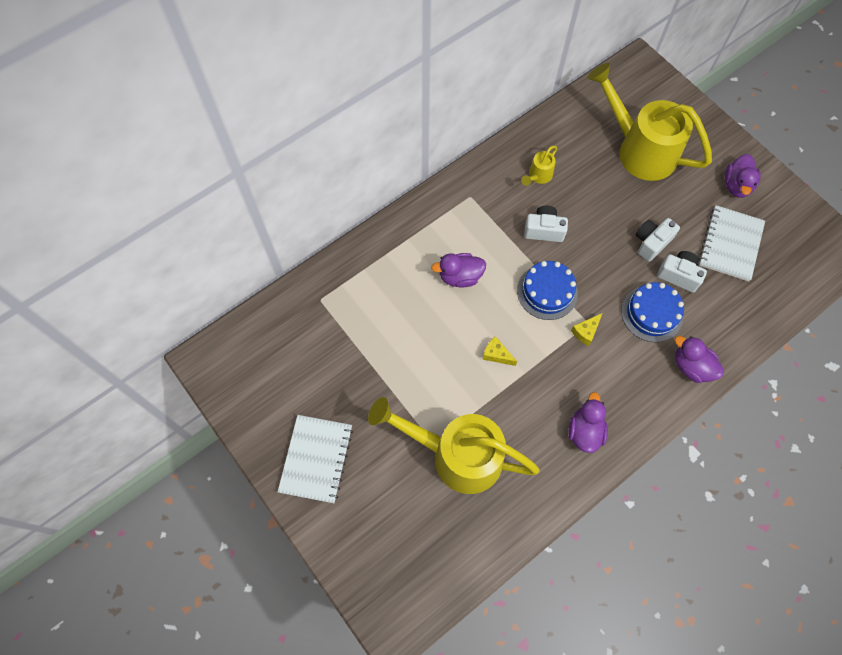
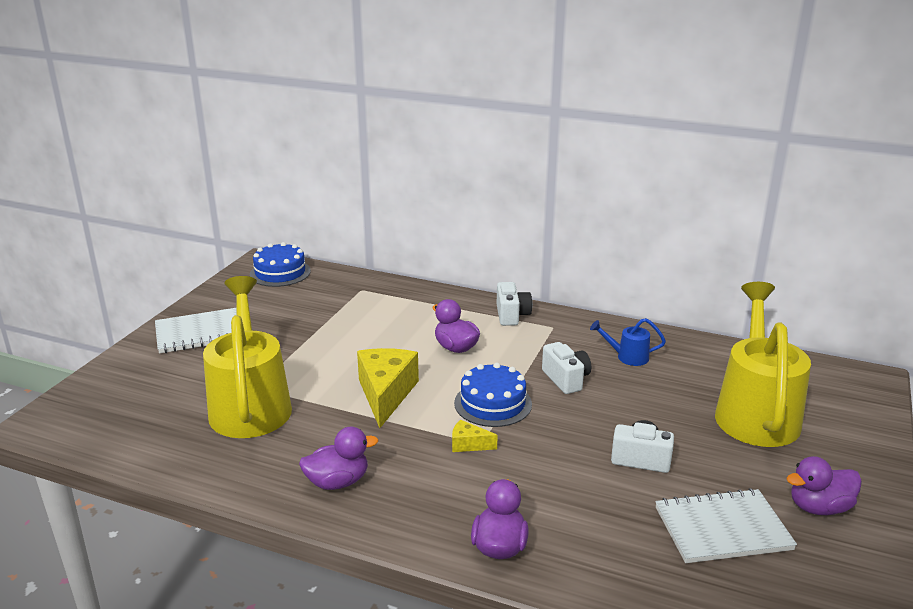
camera: 60 degrees right, 40 degrees down
yellow cheese [482,336,517,366] -> yellow cheese [357,348,419,428], size x2.14
yellow watering can [521,146,557,186] -> blue watering can [590,318,666,366]
blue cake [621,282,684,342] -> blue cake moved to [250,242,311,287]
white camera [657,251,707,293] -> white camera moved to [497,282,532,326]

